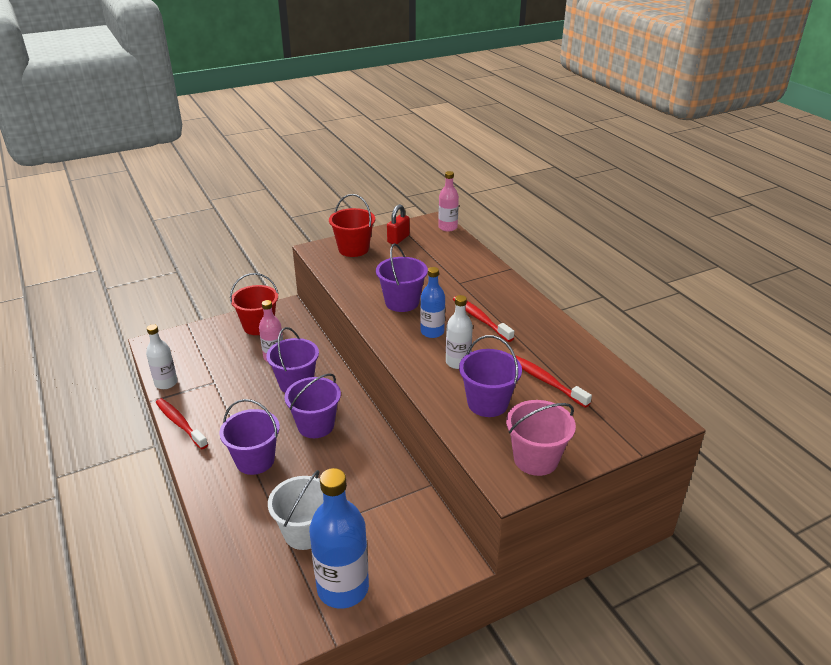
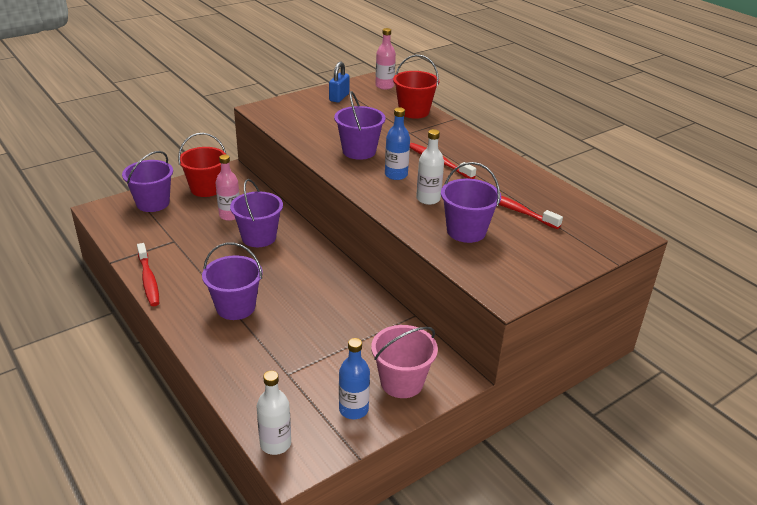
camera: 10 degrees left, 0 degrees up
white bottle [146,324,178,389] -> white bottle moved to [257,370,291,455]
red toothbrush [156,398,208,449] -> red toothbrush turned 150 degrees counterclockwise [137,243,159,306]
white bucket [268,470,323,550] -> none
purple bucket [285,374,341,438] -> purple bucket moved to [122,151,173,212]
blue bottle [309,468,369,609] -> blue bottle [339,338,370,419], size x0.58
red bucket [329,194,375,257] -> red bucket moved to [393,55,439,119]
red padlock [387,204,410,244] -> blue padlock [329,61,350,103]
pink bucket [506,400,576,476] -> pink bucket moved to [371,325,438,398]

